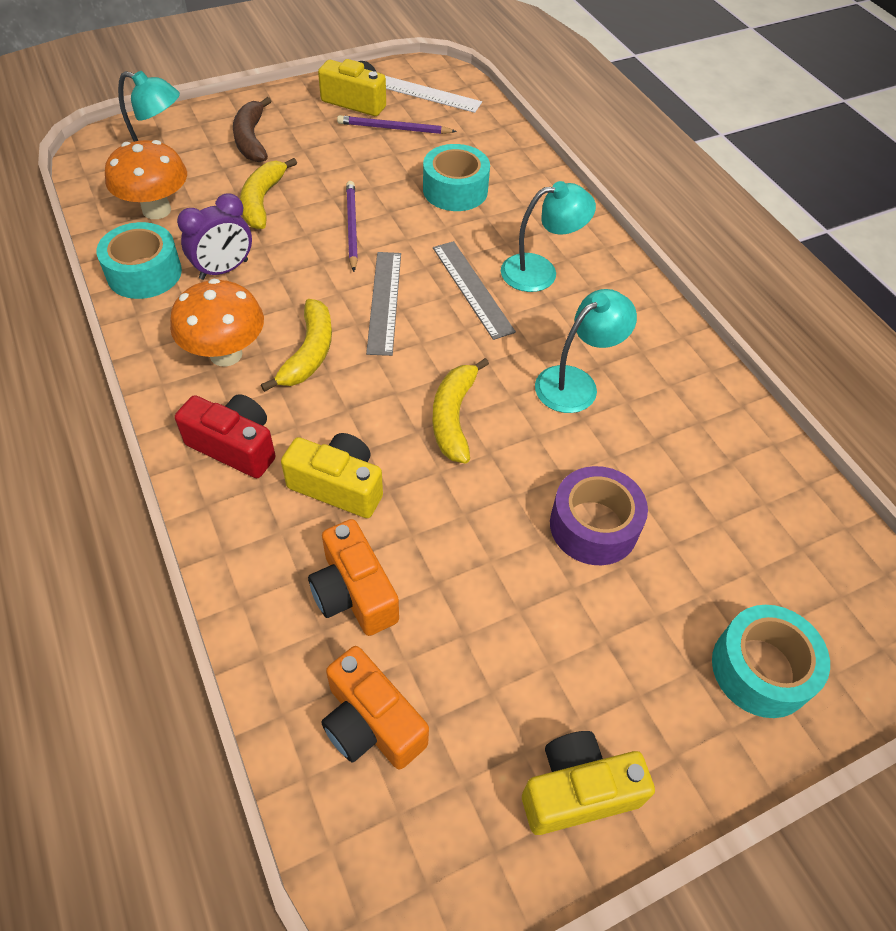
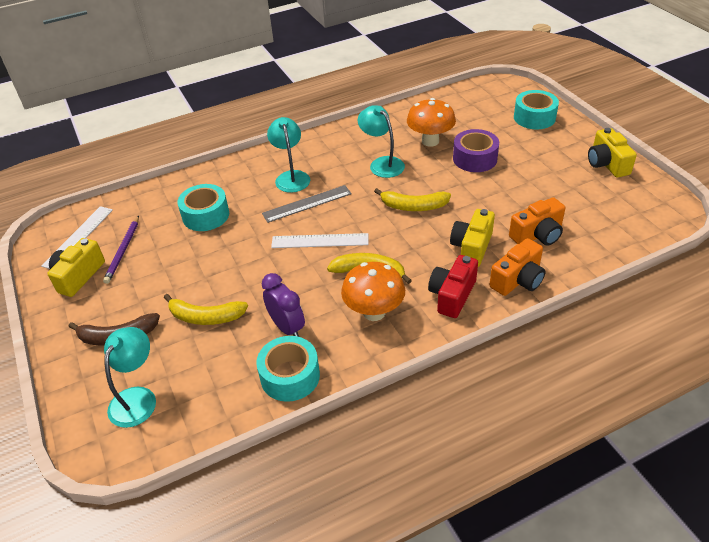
camera: 85 degrees left, 10 degrees down
orange mushroom [105,140,187,219] -> orange mushroom moved to [407,98,456,147]
orange camera [321,646,429,769] -> orange camera moved to [489,238,546,296]
purple pencil [346,181,358,272] -> none
grey ruler [366,252,401,356] -> white ruler [271,233,369,248]

